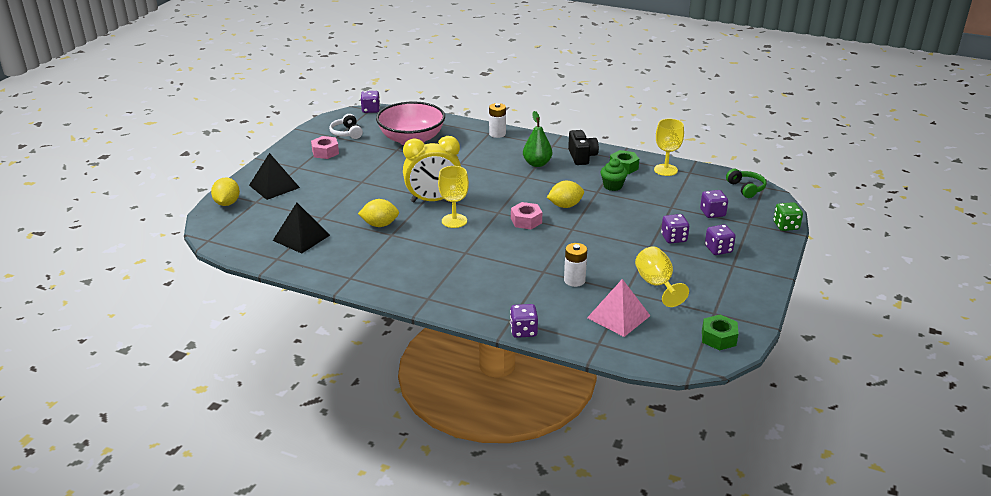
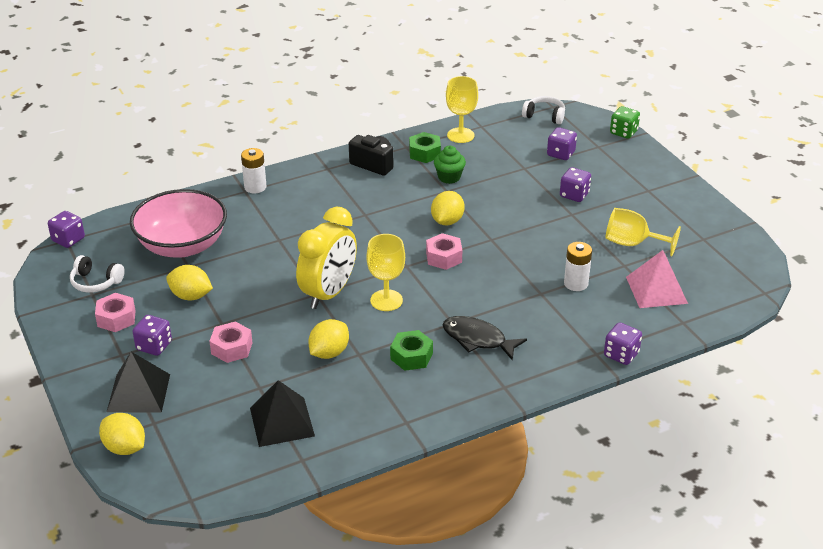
camera: 50 degrees left, 5 degrees up
green pear [523,111,552,167] -> none
green nut [702,315,739,350] -> green nut moved to [390,330,433,371]
purple dice [705,224,736,255] -> purple dice moved to [133,315,172,356]
green headphones [726,169,767,198] -> white headphones [522,96,565,124]
none -> yellow lemon [166,265,213,300]
none -> pink nut [209,322,253,363]
none -> black fish [443,316,527,361]

